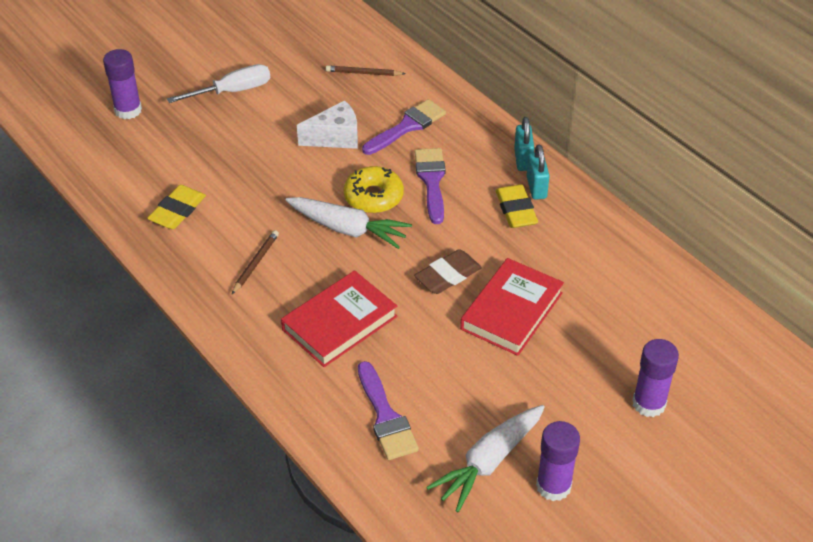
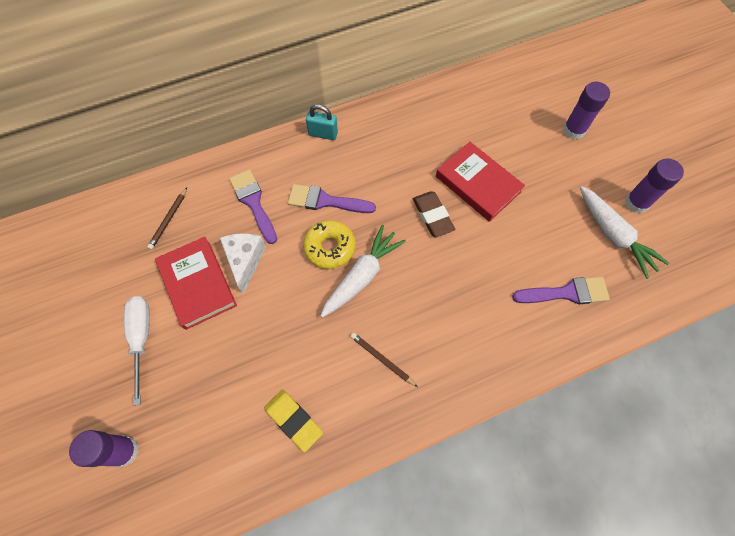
camera: 75 degrees left, 20 degrees up
red book [281,270,398,367] -> red book moved to [155,237,237,330]
yellow eraser [496,184,538,228] -> none
turquoise padlock [526,144,550,200] -> none

